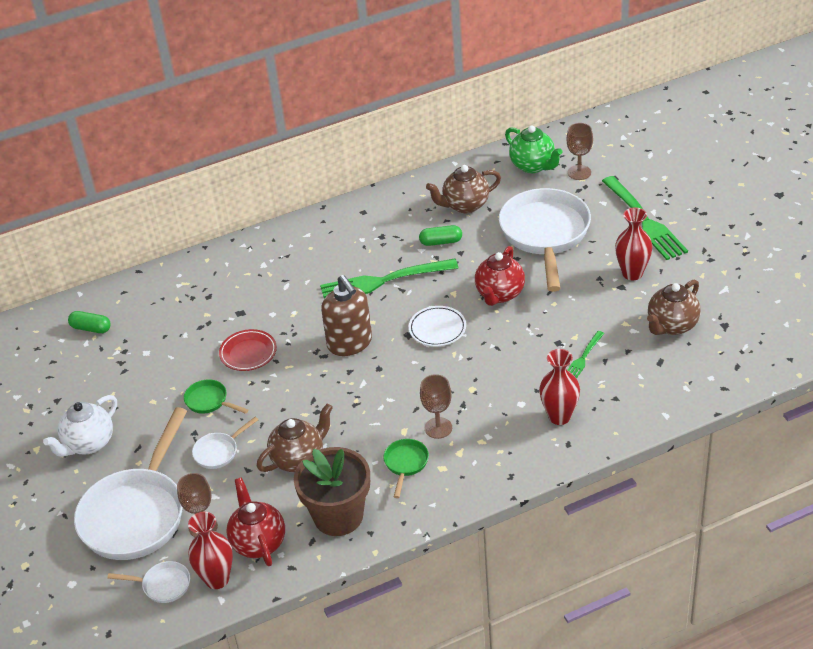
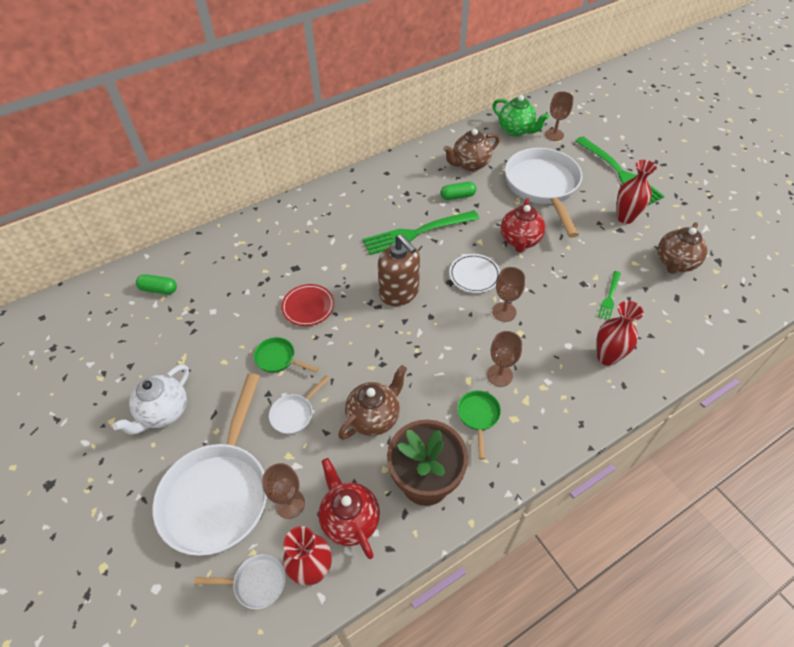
camera: 10 degrees left, 10 degrees up
none -> brown goblet [492,267,525,322]

